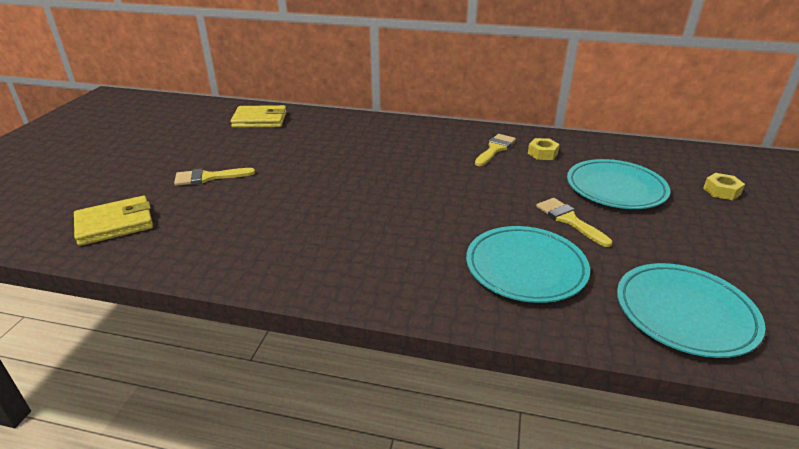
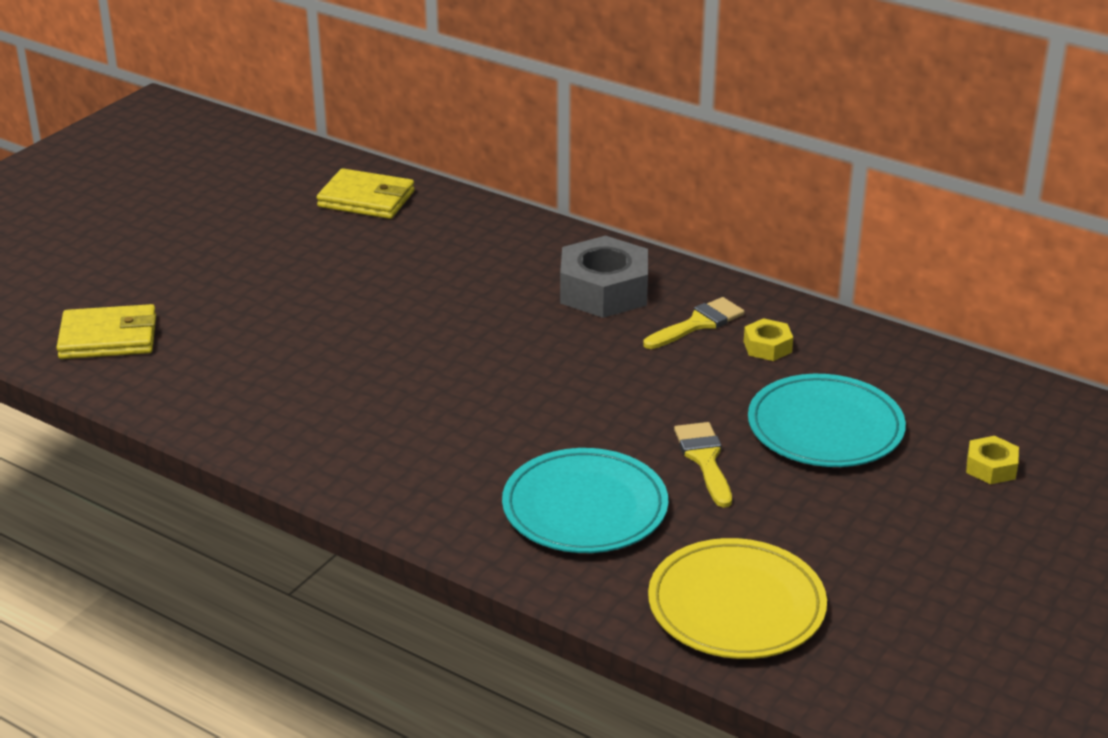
camera: 20 degrees right, 0 degrees up
yellow brush [174,168,255,186] -> none
turquoise plate [617,263,765,358] -> yellow plate [648,538,827,659]
none -> grey nut [560,236,648,318]

